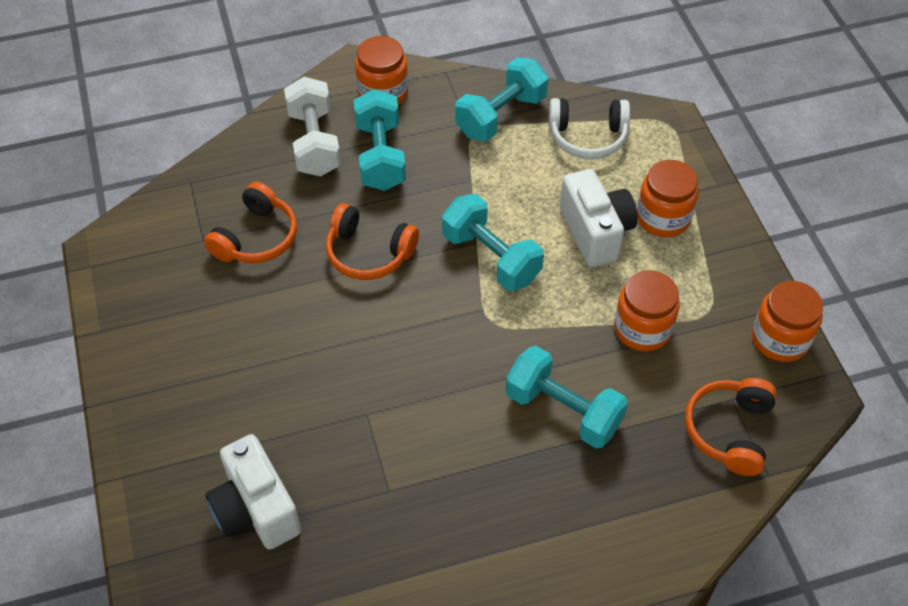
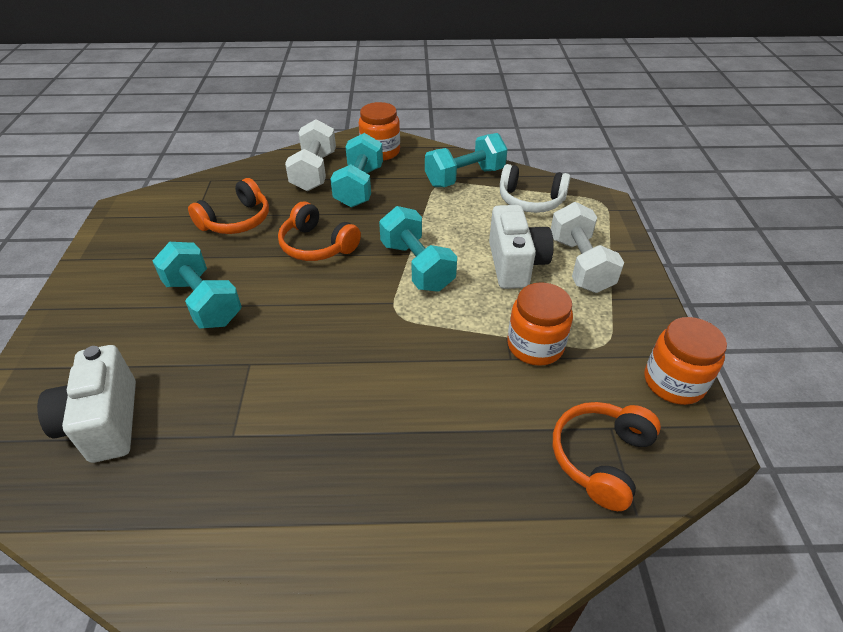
camera: 15 degrees right, 10 degrees down
turquoise dumbbell [506,346,628,449] -> turquoise dumbbell moved to [152,242,242,329]
orange jar [637,160,698,237] -> white dumbbell [551,202,624,293]

